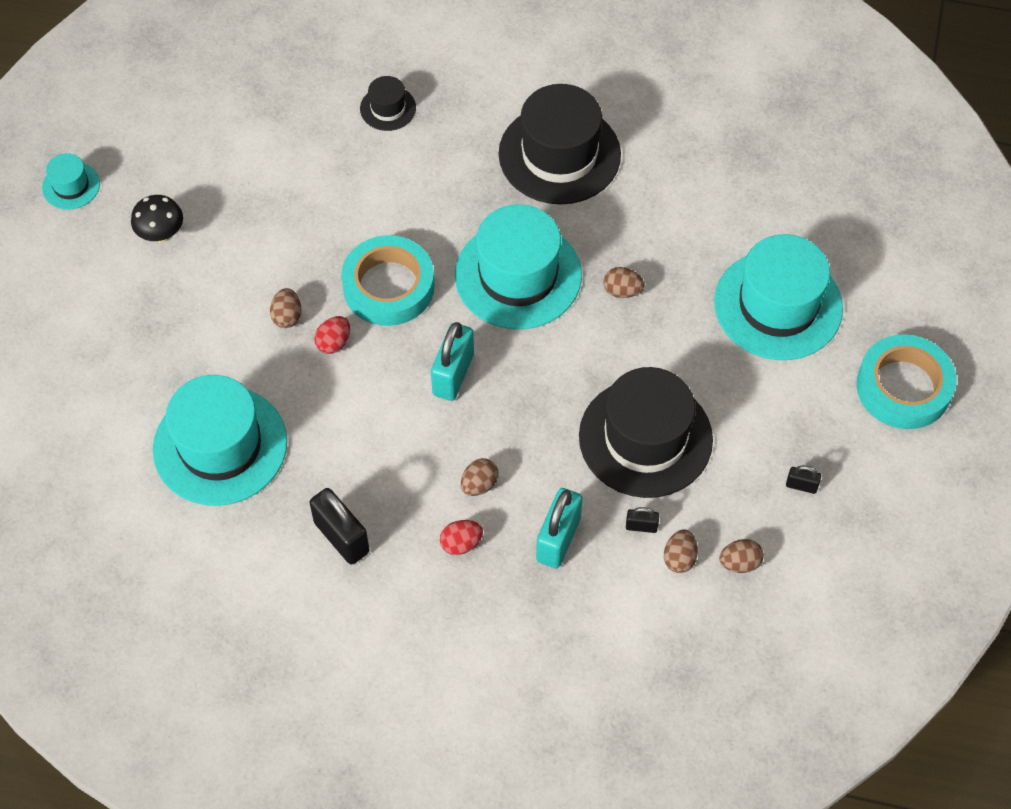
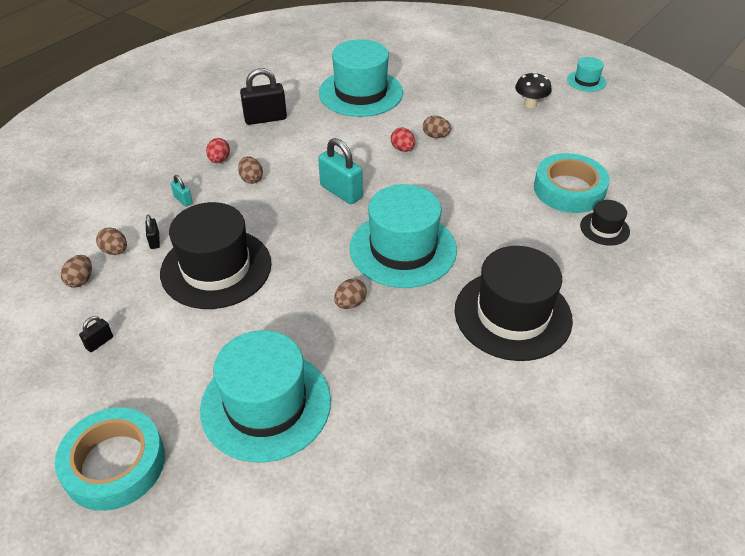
camera: 115 degrees right, 15 degrees down
turquoise tape [341,235,434,326] -> turquoise tape moved to [534,153,610,213]
turquoise padlock [536,488,583,568] -> turquoise padlock [171,175,193,207], size x0.49
black padlock [626,507,659,533] -> black padlock turned 45 degrees counterclockwise [146,214,160,249]

